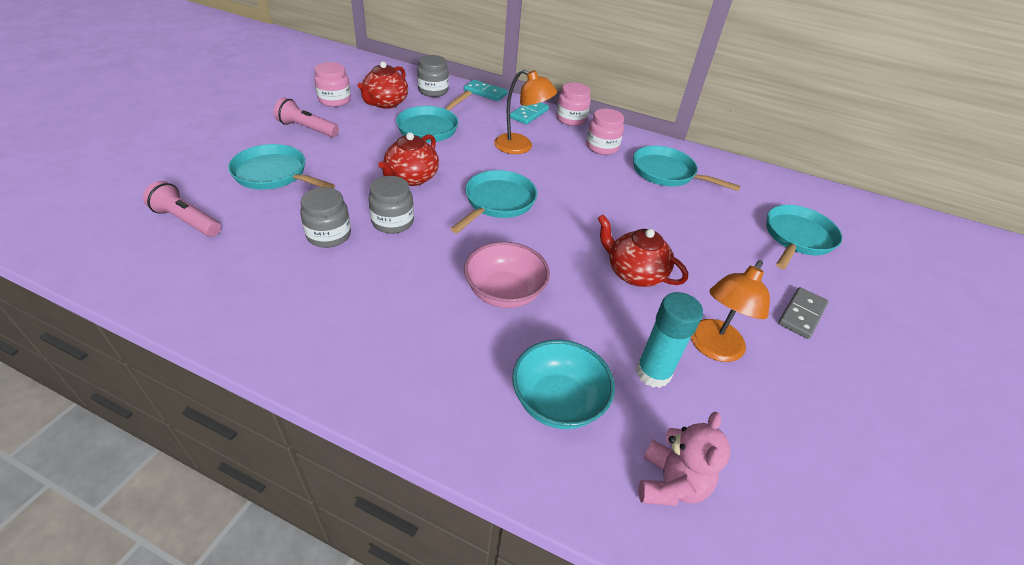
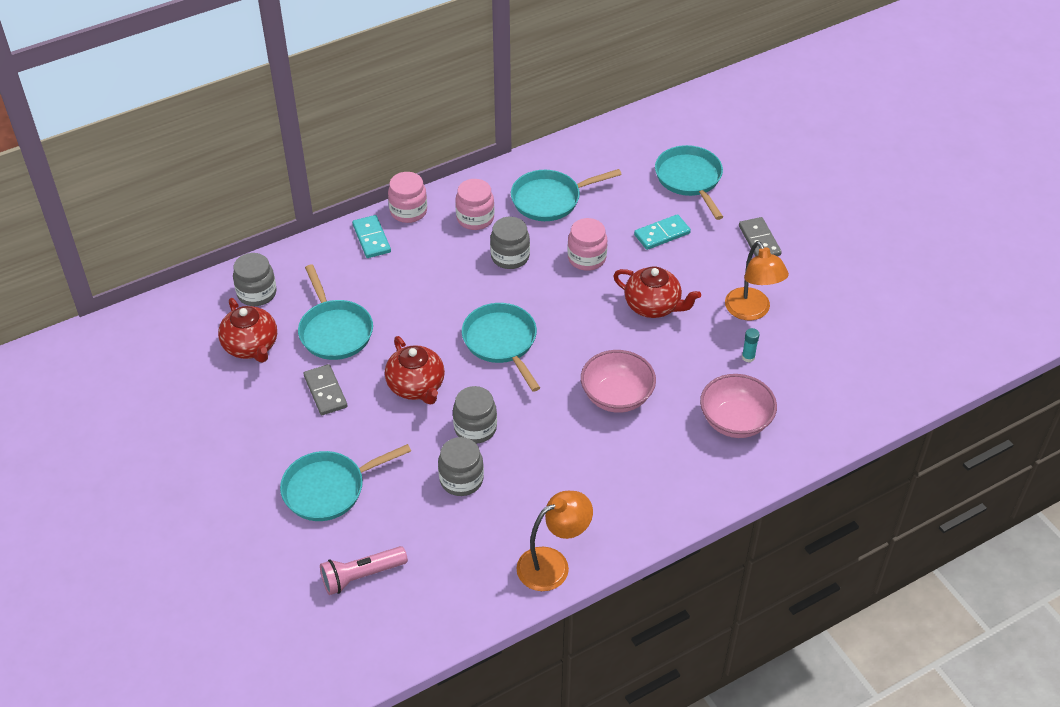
camera: 50 degrees left, 5 degrees up
pink flashlight [274,98,339,137] -> none
pink jar [314,62,351,107] -> pink jar moved to [567,218,607,271]
turquoise domino [464,80,508,101] -> turquoise domino moved to [634,214,691,250]
orange lamp [494,69,557,154] -> orange lamp moved to [516,491,593,591]
turquoise bowl [512,340,615,429] -> pink bowl [700,374,777,438]
red teapot [598,214,688,287] -> red teapot turned 135 degrees counterclockwise [613,267,701,318]
turquoise glue stick [636,292,703,388] -> turquoise glue stick [742,328,759,363], size x0.48
pink teddy bear [639,412,731,506] -> none
none -> grey domino [304,364,347,415]
none -> grey jar [490,217,530,269]

